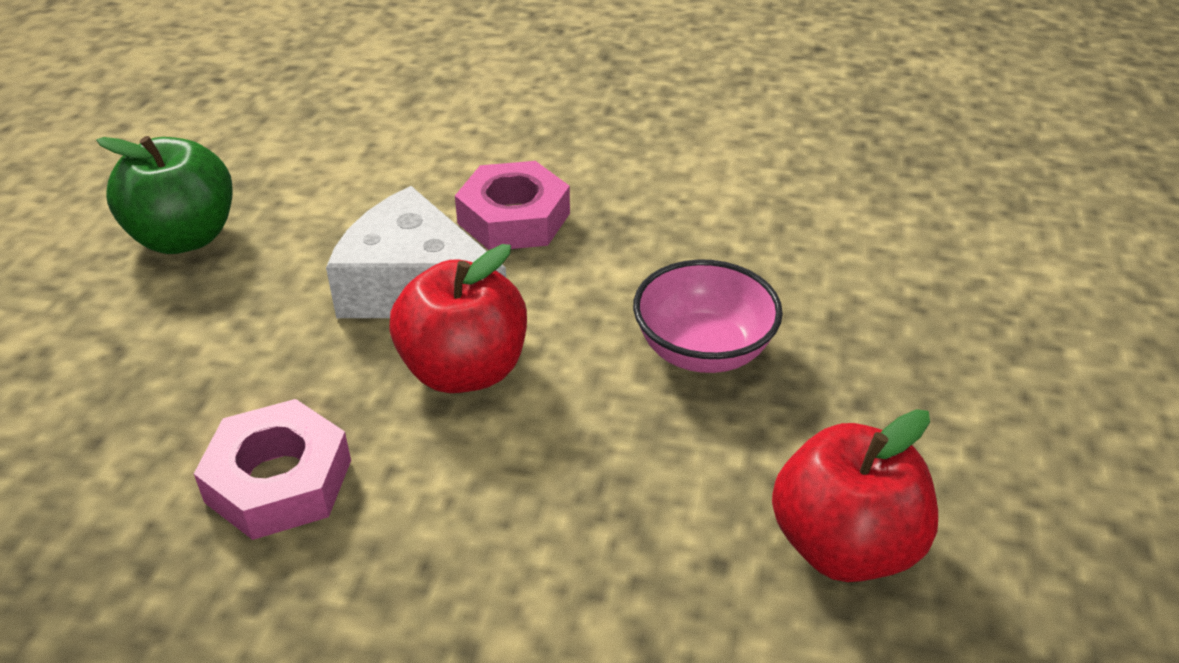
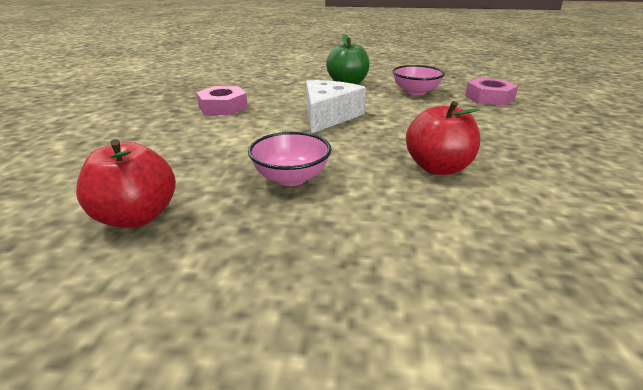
camera: 85 degrees right, 10 degrees down
red apple [389,244,527,393] -> red apple moved to [406,101,480,175]
pink nut [455,161,570,250] -> pink nut moved to [465,78,518,106]
none -> pink bowl [393,65,445,96]

